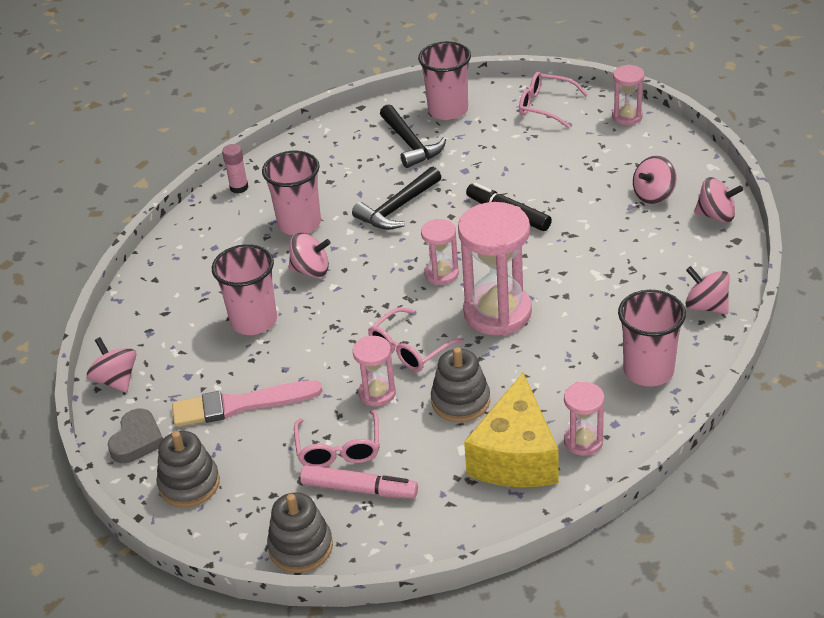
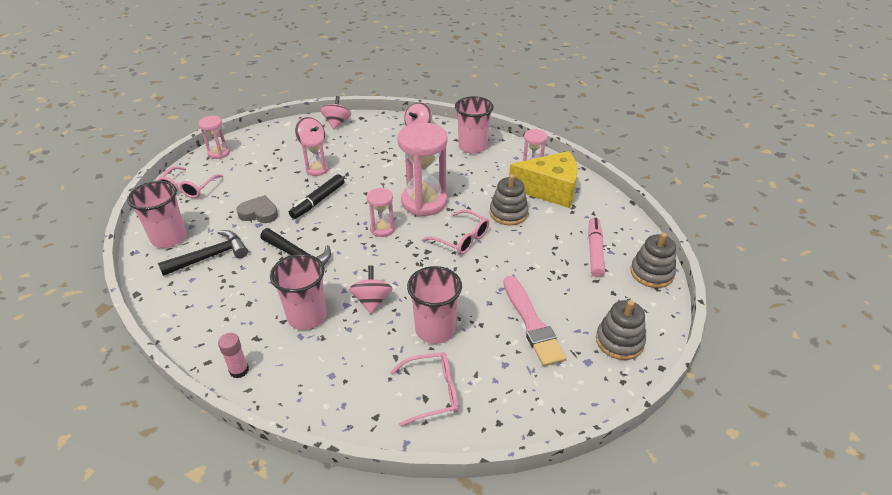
camera: 100 degrees left, 0 degrees up
pink spinning top [87,337,137,392] -> none
grey heart [107,409,163,463] -> grey heart moved to [236,195,278,223]
pink glasses [294,410,379,467] -> pink glasses moved to [390,352,458,427]
pink hourglass [353,336,396,407] -> pink hourglass moved to [300,131,329,176]

